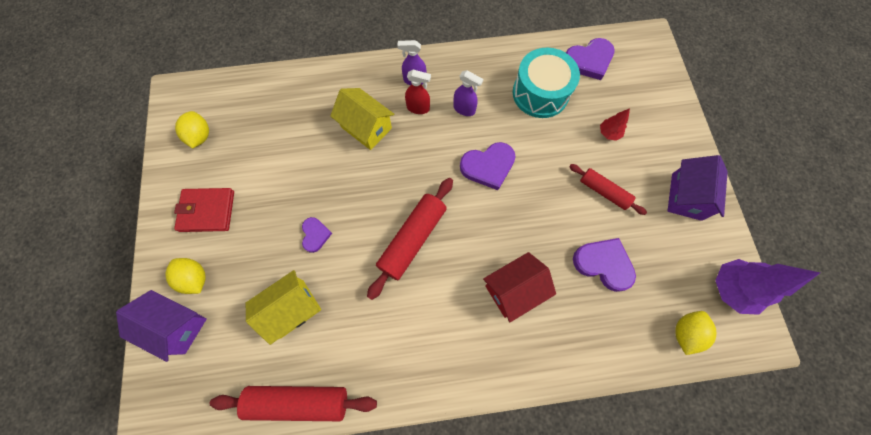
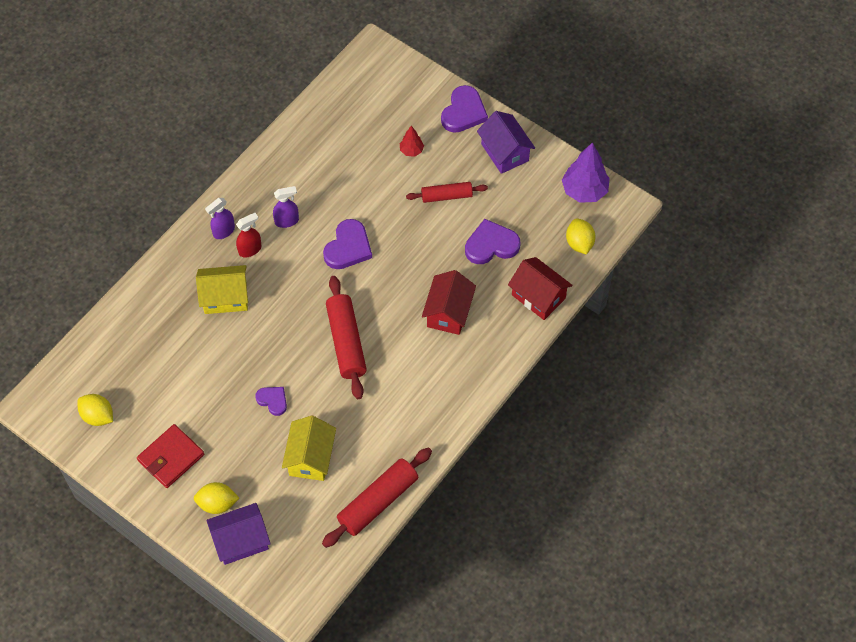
camera: 45 degrees left, 10 degrees down
turquoise drum [513,48,580,118] -> none
purple heart [566,38,615,80] -> purple heart moved to [441,85,488,133]
none -> red house [508,257,572,320]

